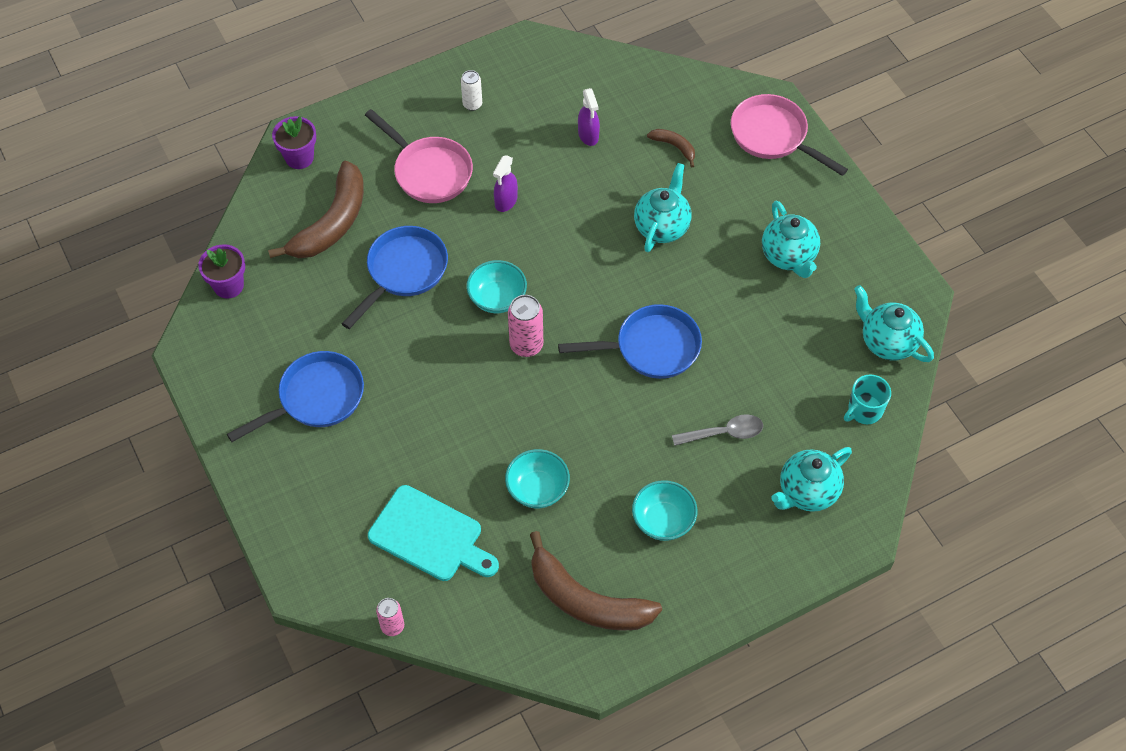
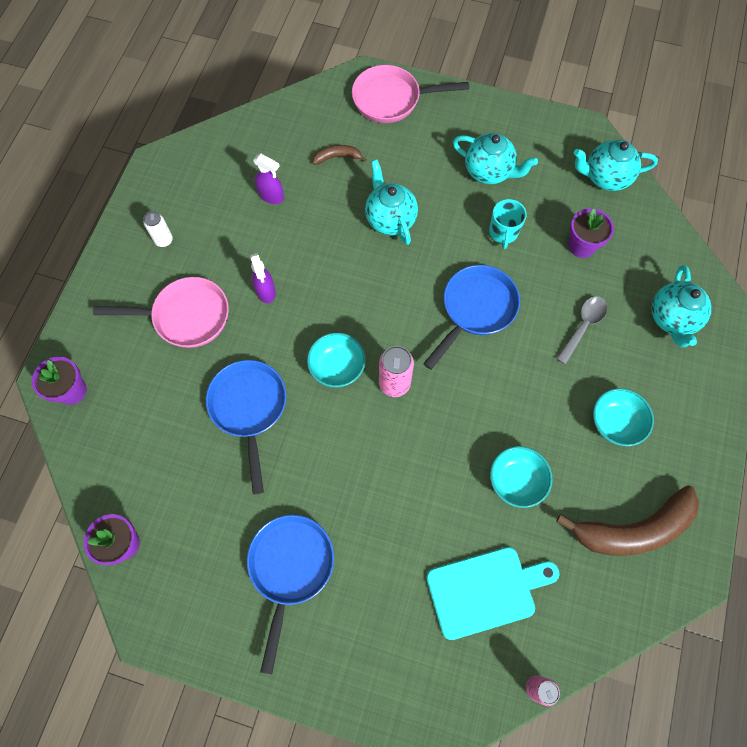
camera: 45 degrees left, 10 degrees up
brown banana [268,161,364,258] -> none
turquoise mug [844,374,891,424] -> turquoise mug moved to [489,199,527,249]
none -> purple flower pot [568,208,614,258]

